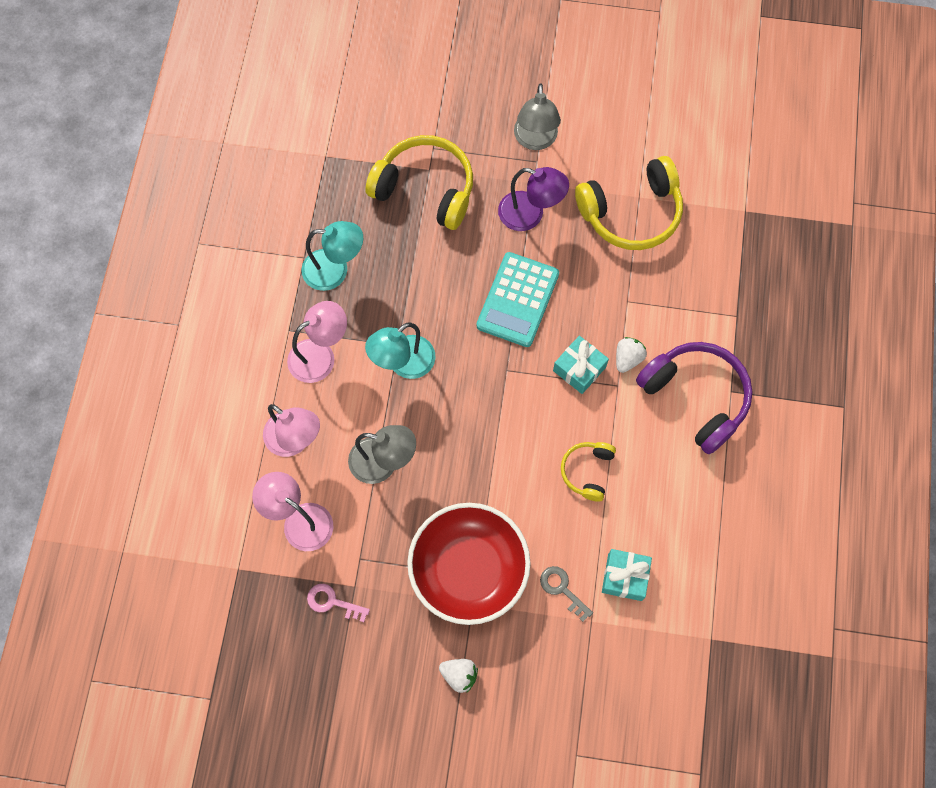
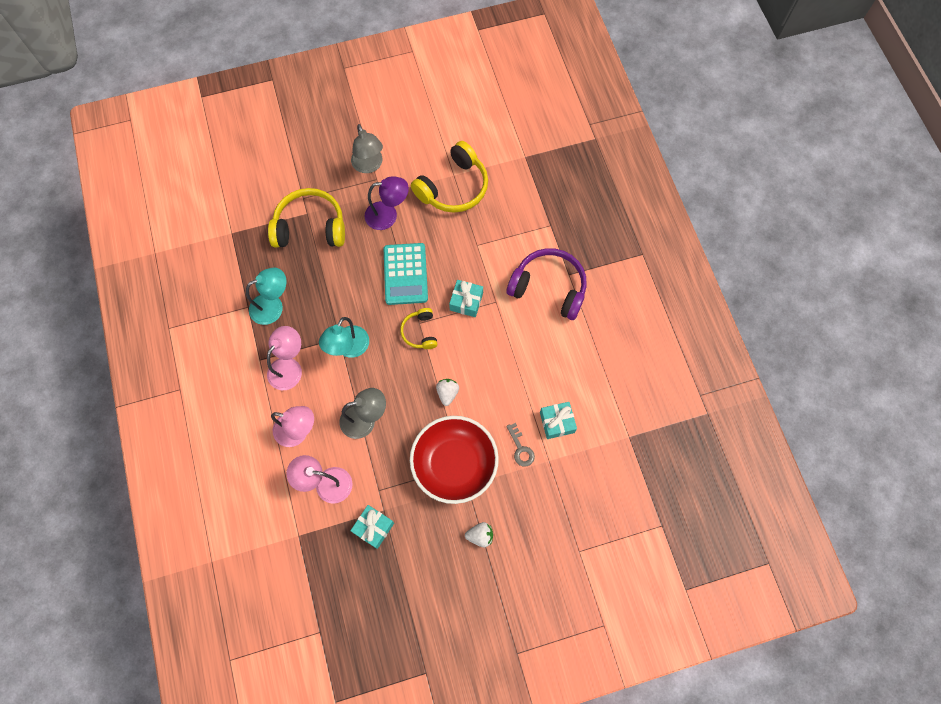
camera: 25 degrees left, 0 degrees up
pink key [307,584,370,622] -> turquoise gift [350,505,394,549]
grey key [540,566,593,622] -> grey key turned 135 degrees counterclockwise [506,423,535,467]
yellow headphones [561,442,616,501] -> yellow headphones moved to [400,308,437,349]
white strawberry [616,337,647,373] -> white strawberry moved to [436,379,459,406]

